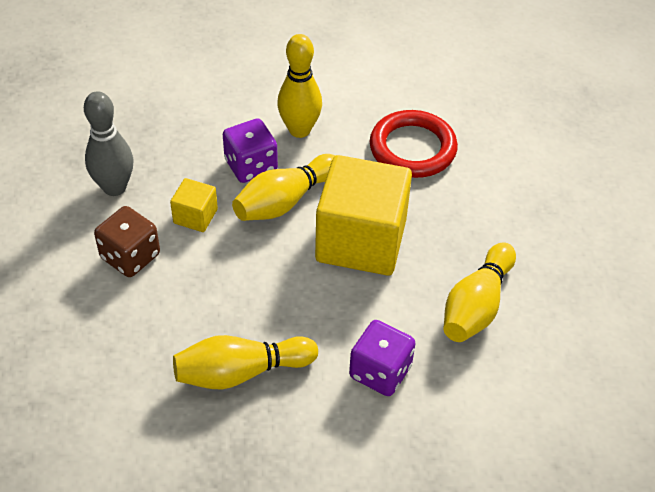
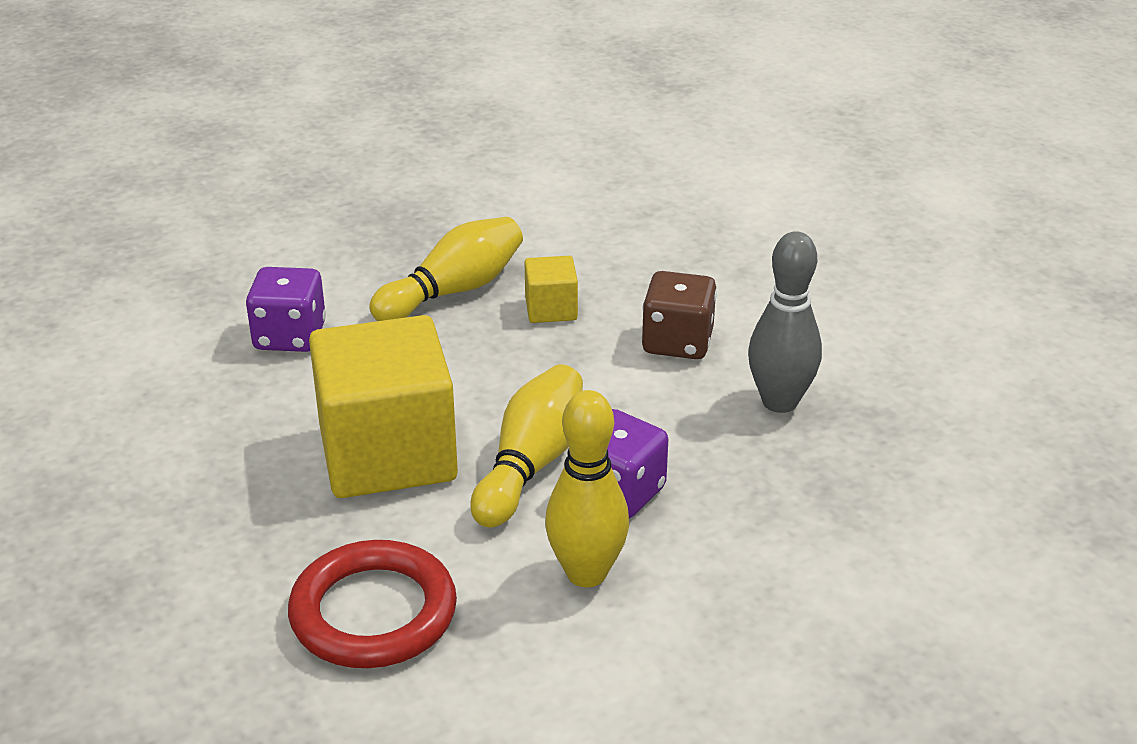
camera: 155 degrees right, 15 degrees down
yellow cube [170,178,218,232] -> yellow cube moved to [525,256,578,323]
yellow bowling pin [443,243,516,342] -> none

